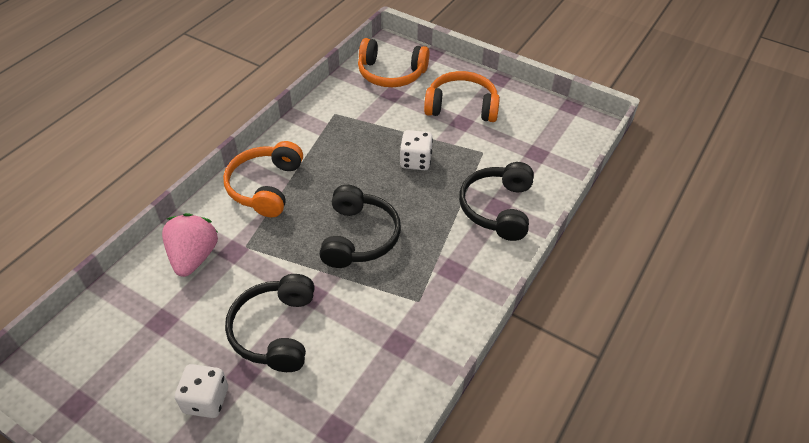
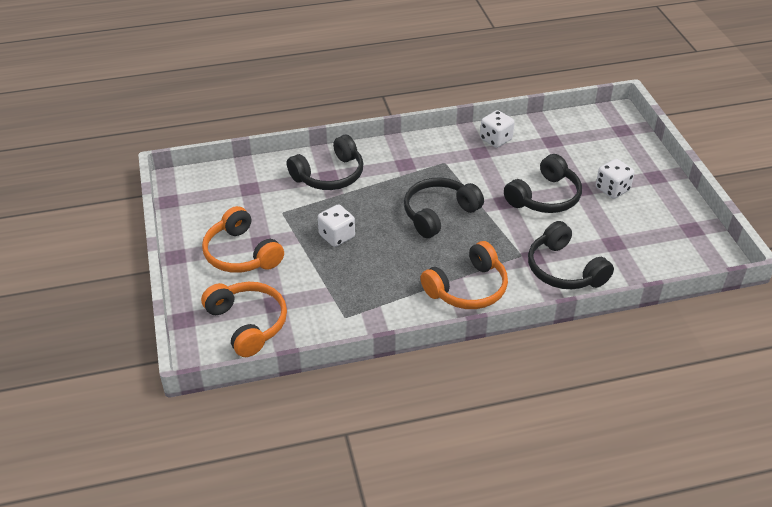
camera: 135 degrees left, 5 degrees down
pink strawberry [162,213,218,277] -> black headphones [528,221,614,289]
none -> white dice [480,110,515,148]

